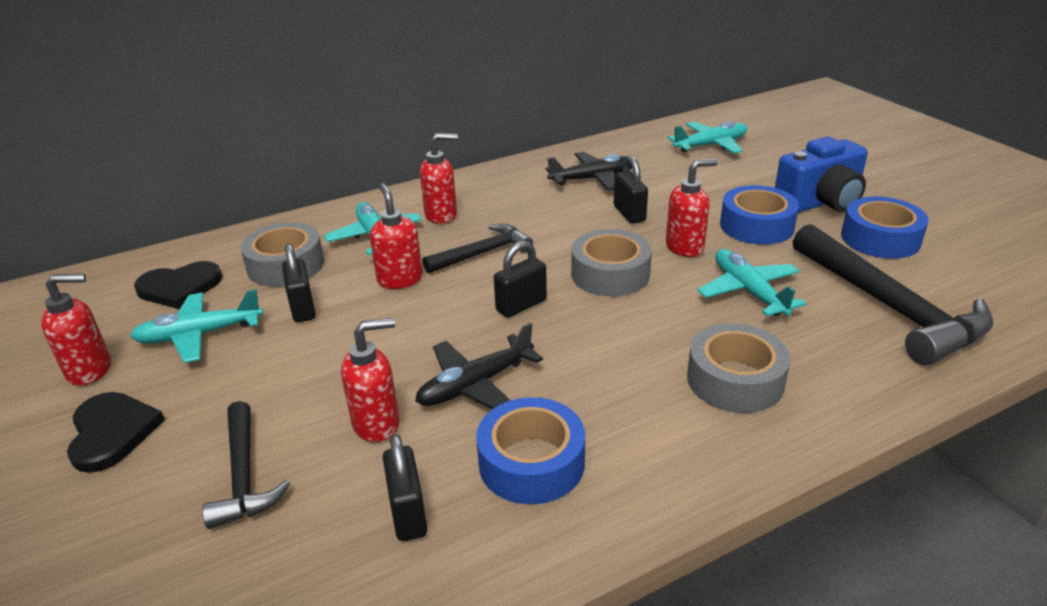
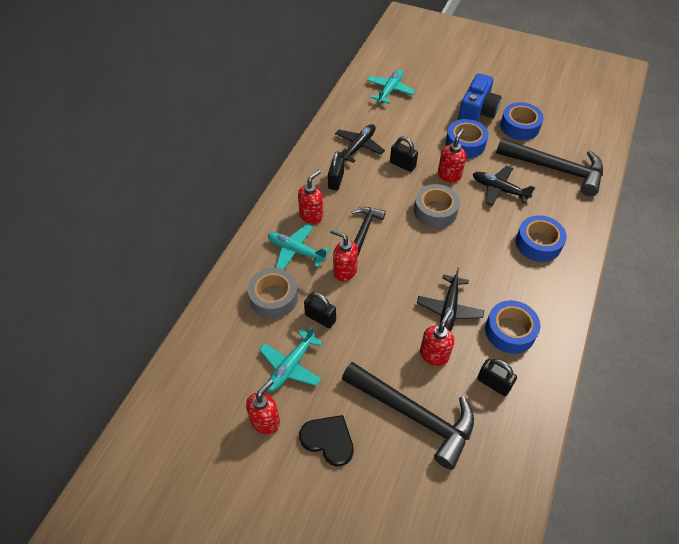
camera: 40 degrees left, 20 degrees up
black heart [134,261,222,309] -> none
black hammer [202,401,290,529] -> black hammer [342,362,474,470], size x1.76
black padlock [494,241,547,318] -> black padlock moved to [328,151,344,190]
grey tape [687,323,790,413] -> blue tape [516,215,567,262]
turquoise plane [697,249,807,316] -> black plane [473,166,535,206]

